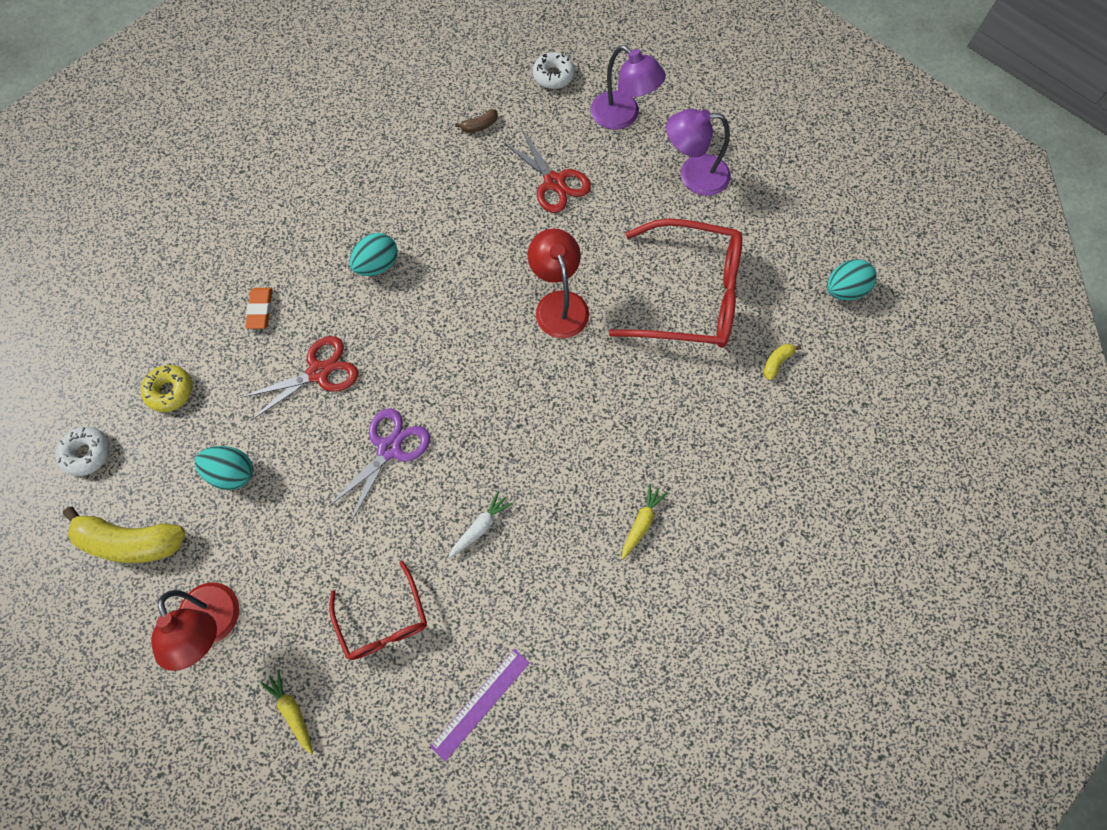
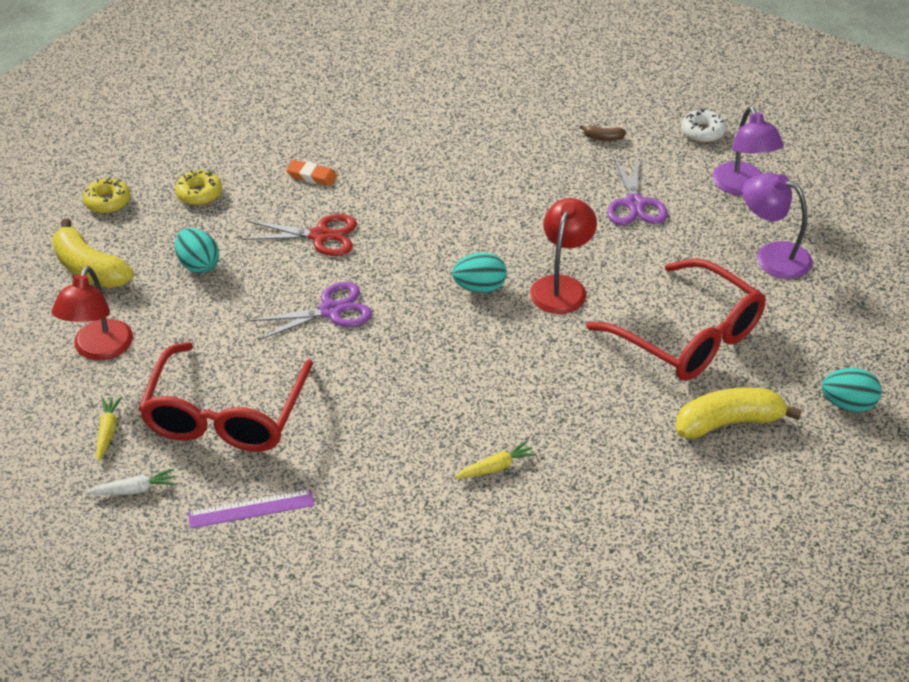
camera: 35 degrees right, 25 degrees down
white donut [55,427,110,476] -> yellow donut [83,178,131,214]
orange eraser [245,288,273,329] -> orange eraser turned 75 degrees clockwise [286,160,337,186]
red glasses [329,561,427,660] -> red glasses [138,342,313,452], size x1.77
turquoise egg [349,233,398,276] -> turquoise egg moved to [452,252,507,293]
white carrot [449,491,513,558] -> white carrot moved to [86,469,176,495]
red scissors [502,129,591,213] -> purple scissors [607,156,668,225]
yellow banana [763,344,801,380] -> yellow banana [676,387,802,439], size x2.28

